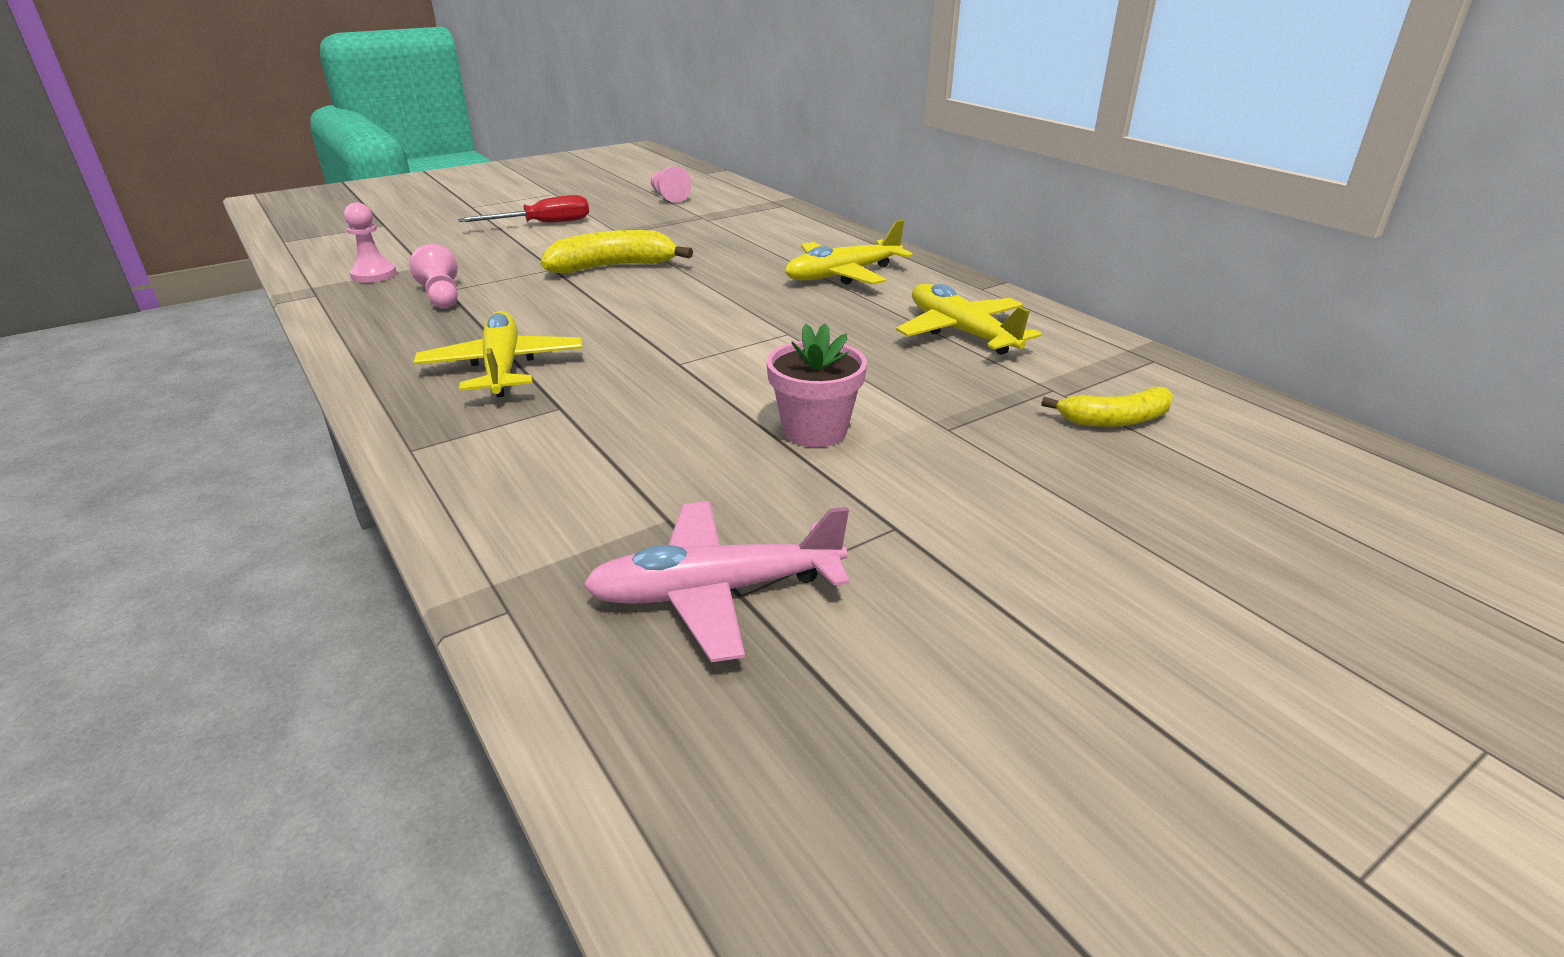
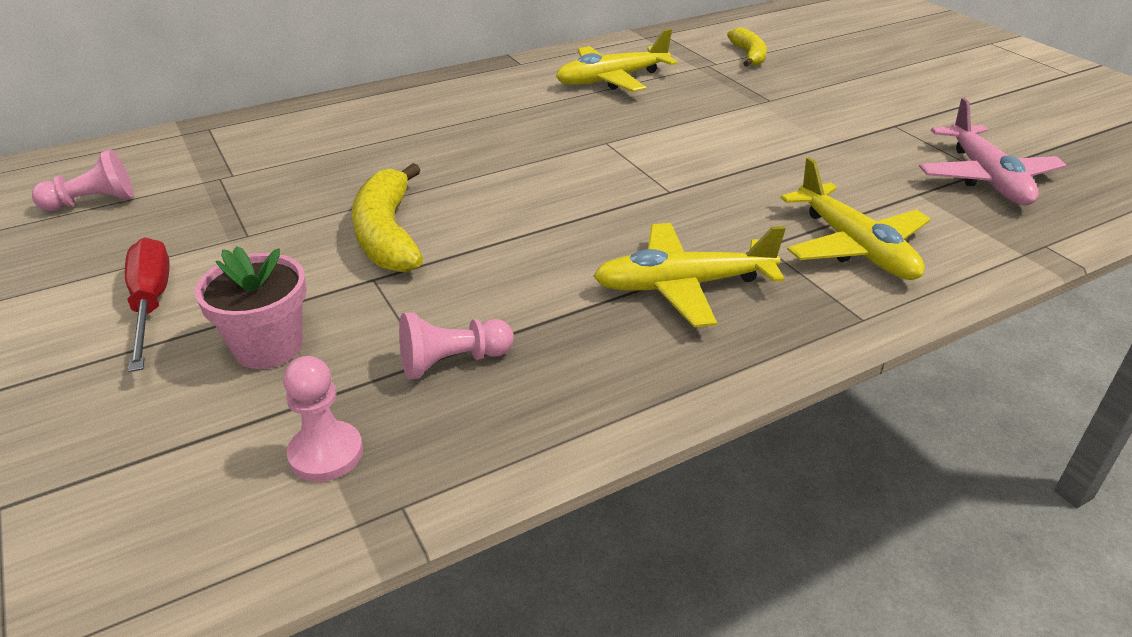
camera: 85 degrees left, 5 degrees up
pink flower pot [766,323,867,447] -> pink flower pot moved to [195,246,307,369]
yellow plane [785,220,913,285] -> yellow plane moved to [781,157,931,280]

